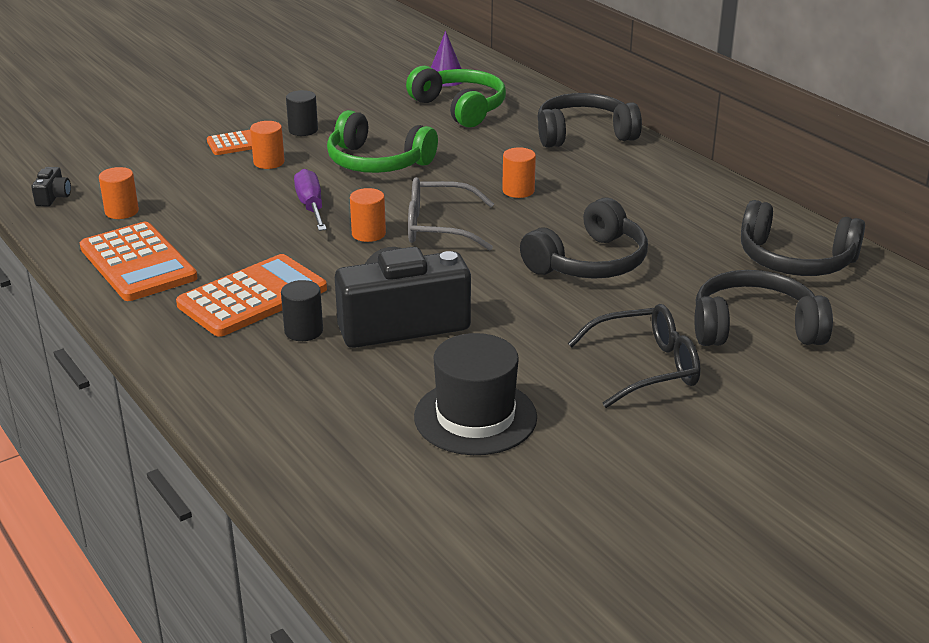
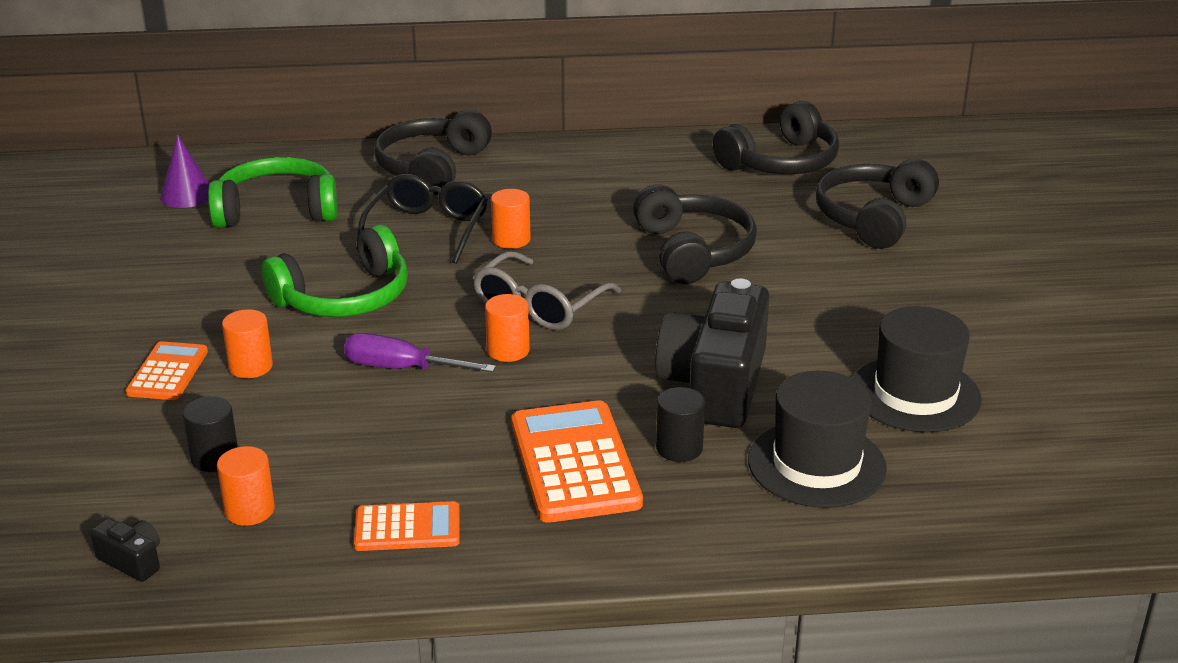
camera: 60 degrees left, 0 degrees up
orange calculator [80,222,197,301] -> orange calculator [354,501,460,551], size x0.58
black cylinder [286,90,318,136] -> black cylinder moved to [183,396,238,472]
black glasses [568,304,700,408] -> black glasses moved to [356,174,488,264]
none -> black hat [748,371,887,508]

